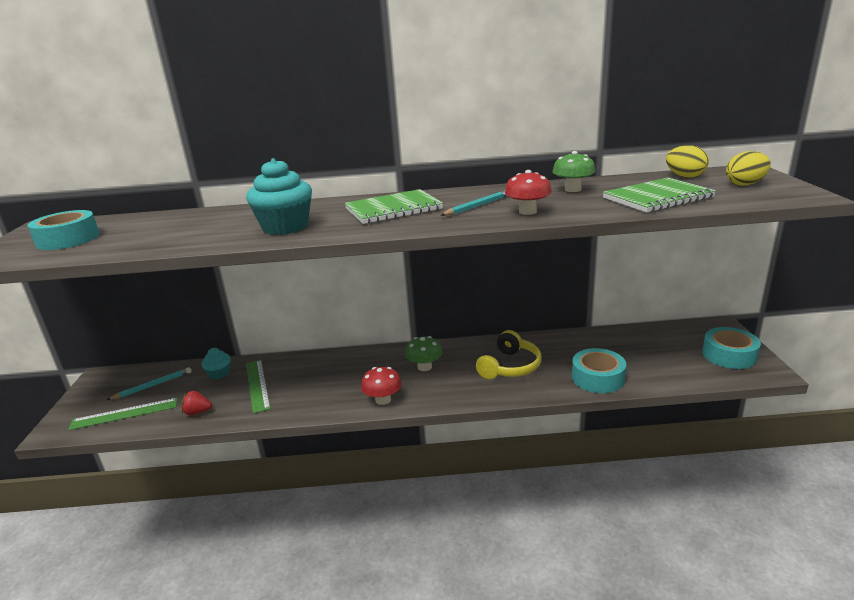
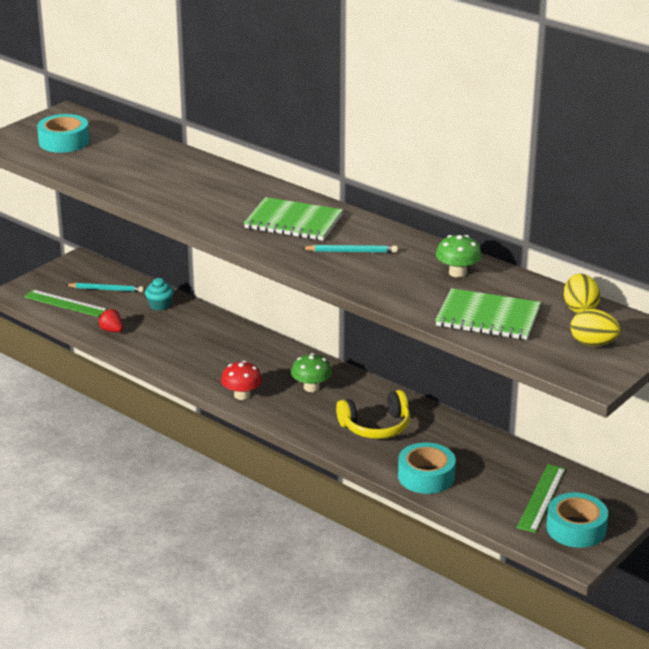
camera: 40 degrees right, 5 degrees up
turquoise cupcake [246,158,312,235] -> none
green ruler [246,360,271,413] -> green ruler moved to [517,464,565,533]
red mushroom [505,170,552,215] -> none

